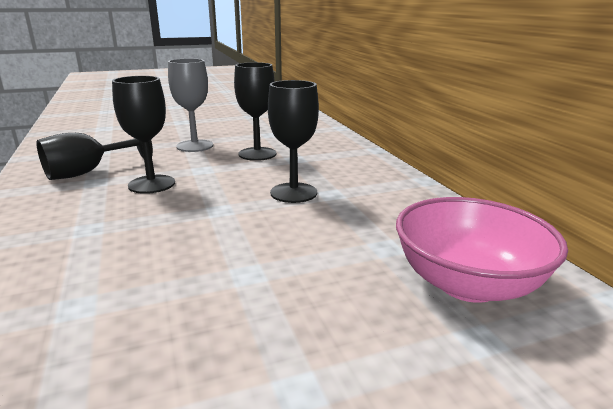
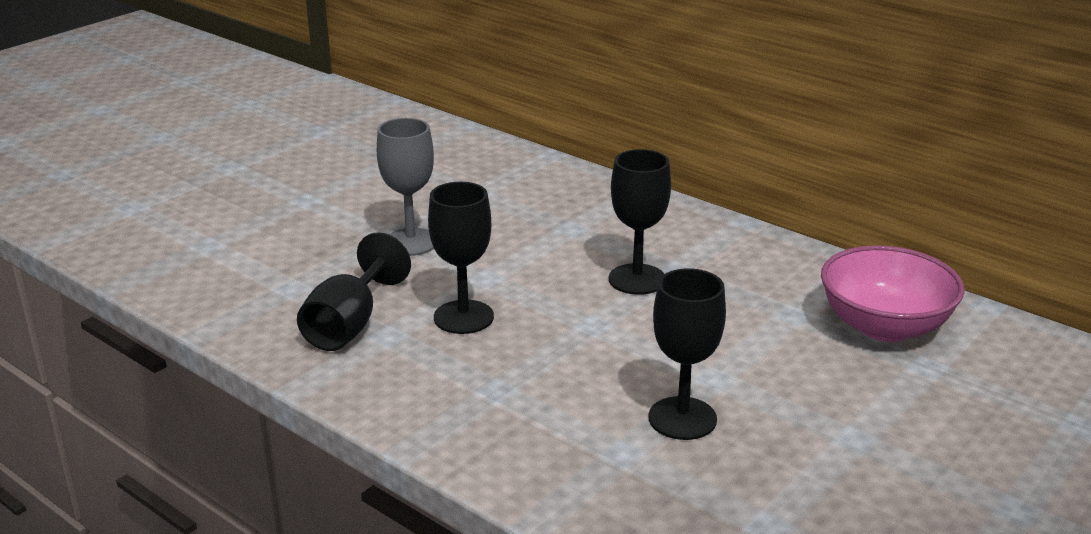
camera: 30 degrees left, 5 degrees up
black goblet [234,62,276,161] -> black goblet moved to [648,268,726,440]

